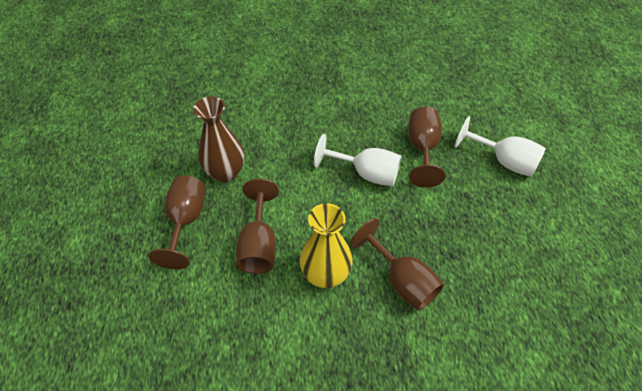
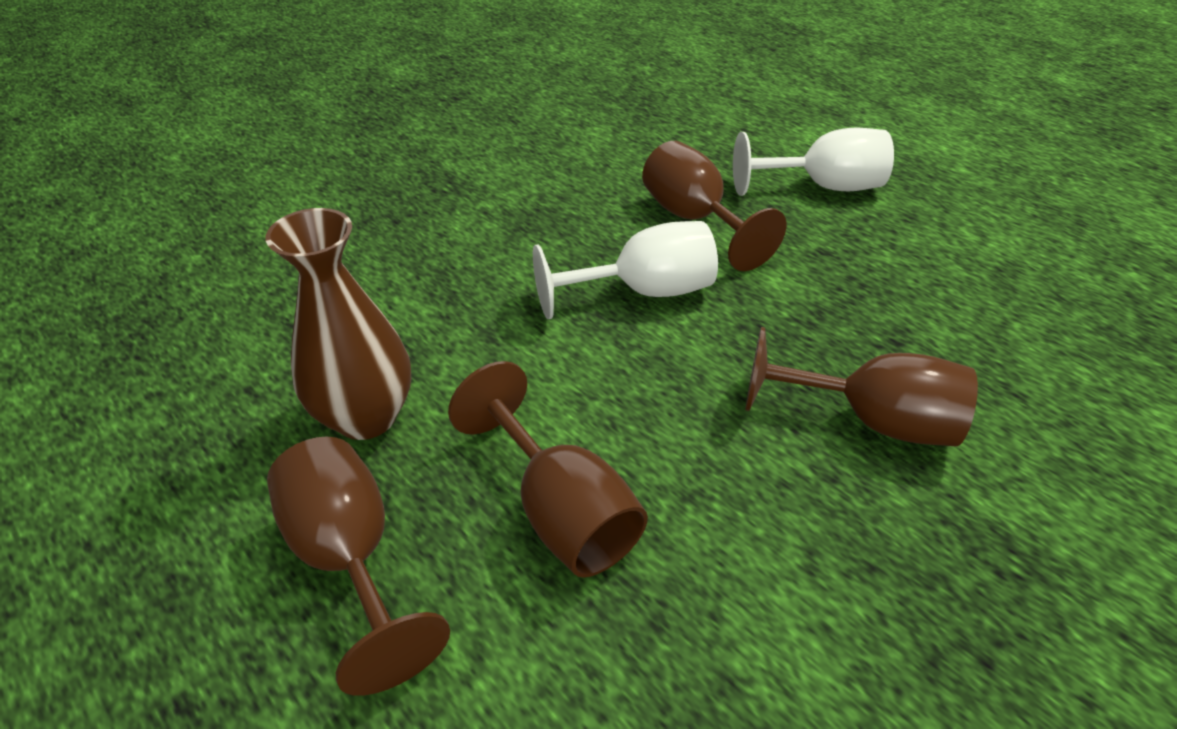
camera: 35 degrees left, 10 degrees down
yellow vase [300,203,352,288] -> none

